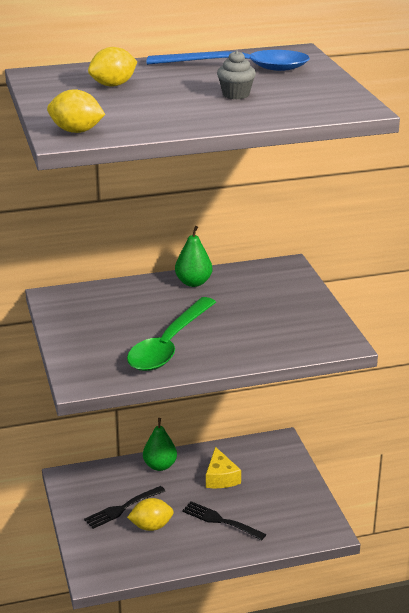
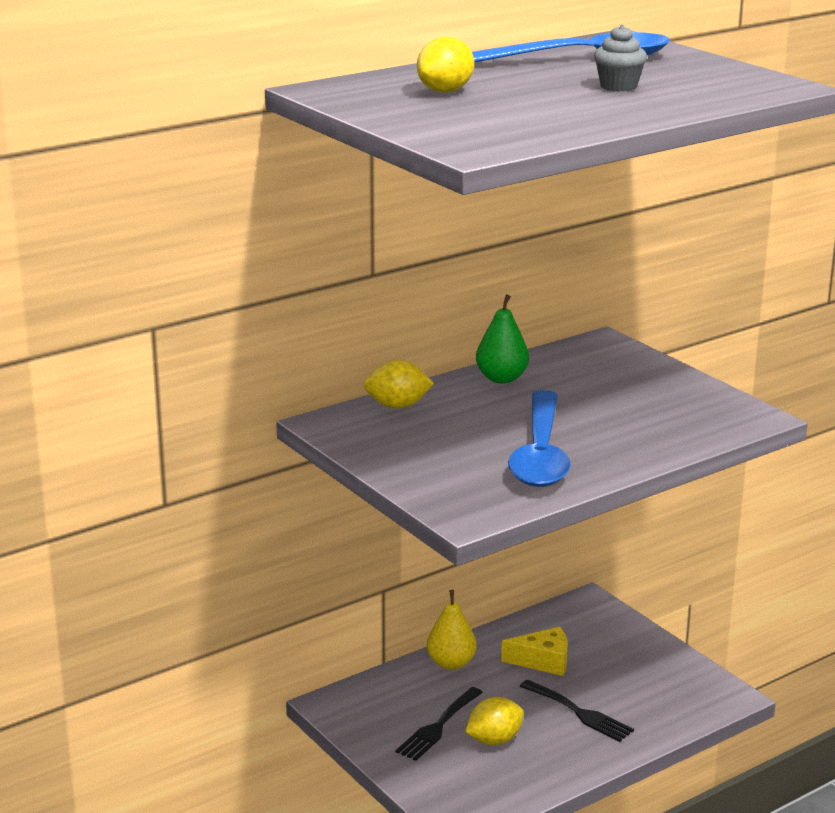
camera: 20 degrees left, 5 degrees down
yellow lemon [47,89,106,133] -> yellow lemon moved to [364,360,434,408]
green spoon [127,297,216,371] -> blue spoon [508,390,571,487]
green pear [143,418,177,471] -> yellow pear [427,590,477,670]
black fork [182,501,266,541] -> black fork turned 150 degrees counterclockwise [520,680,634,742]
yellow cheese [206,447,241,488] -> yellow cheese turned 60 degrees counterclockwise [501,627,568,676]

